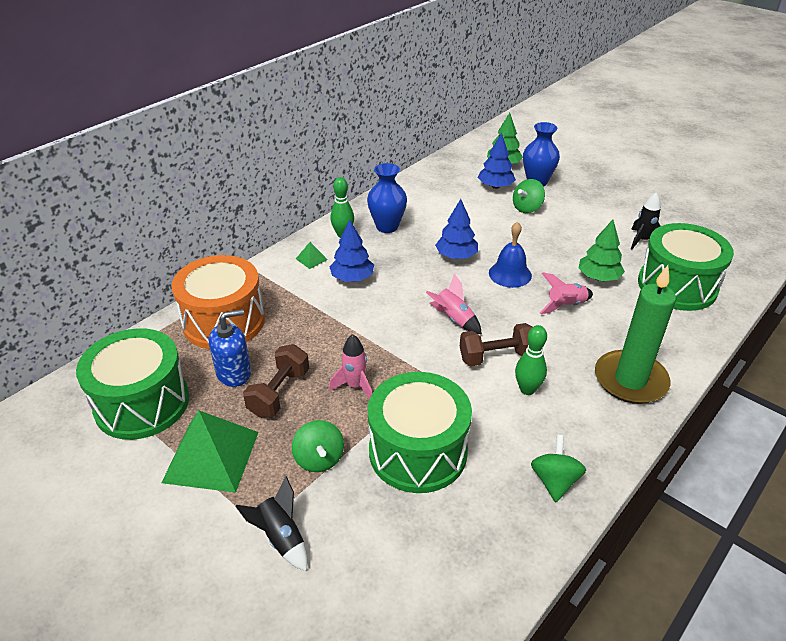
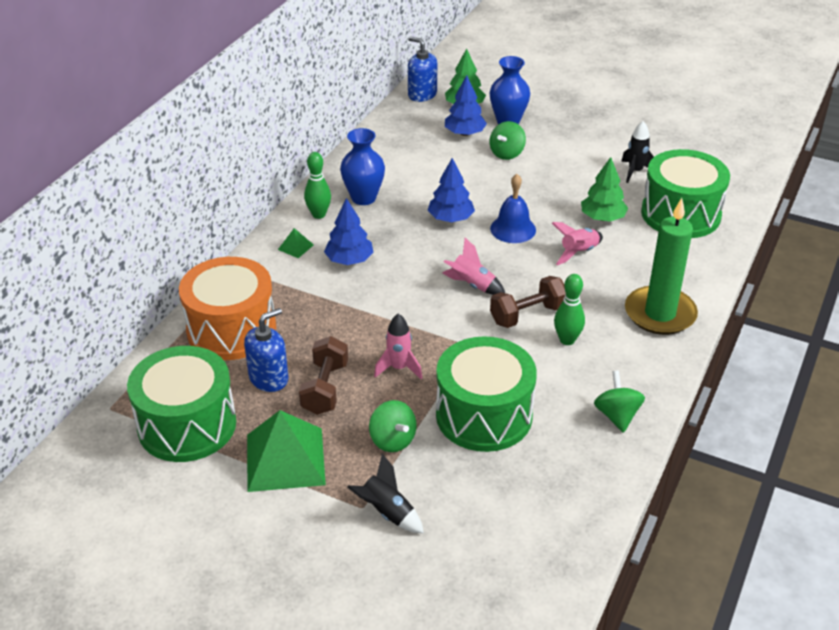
camera: 15 degrees left, 0 degrees up
none -> blue soap dispenser [408,36,437,102]

